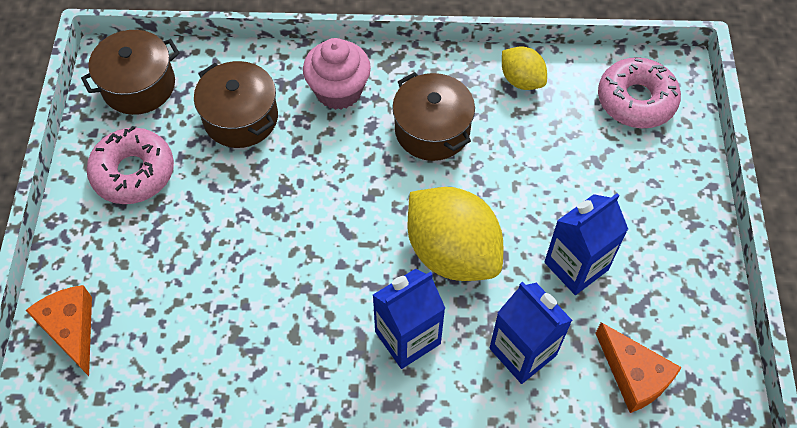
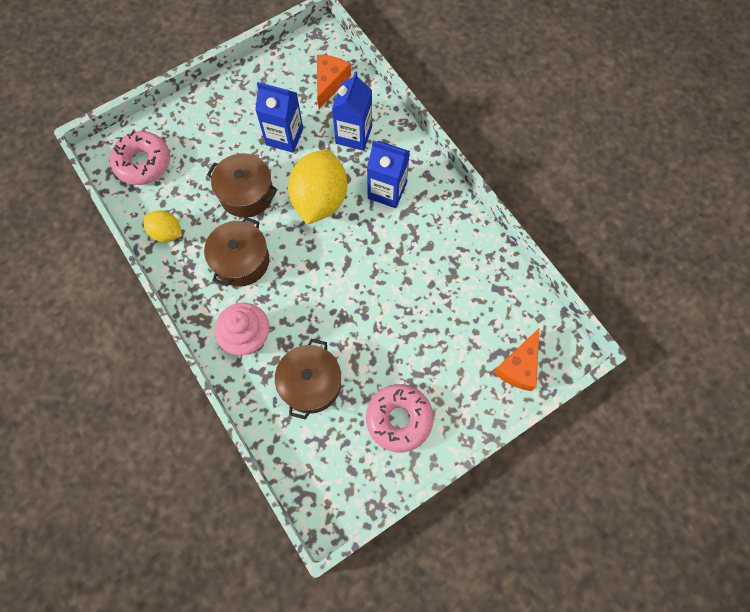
camera: 125 degrees left, 10 degrees up
brown pot [81,30,180,115] -> brown pot moved to [207,153,278,218]
yellow lemon [502,47,547,90] -> yellow lemon turned 75 degrees counterclockwise [143,210,182,242]

